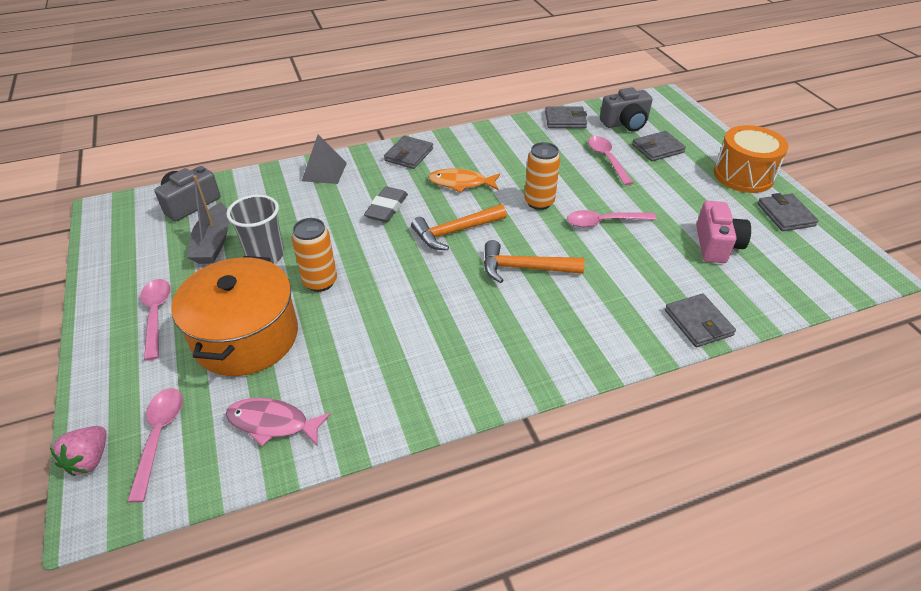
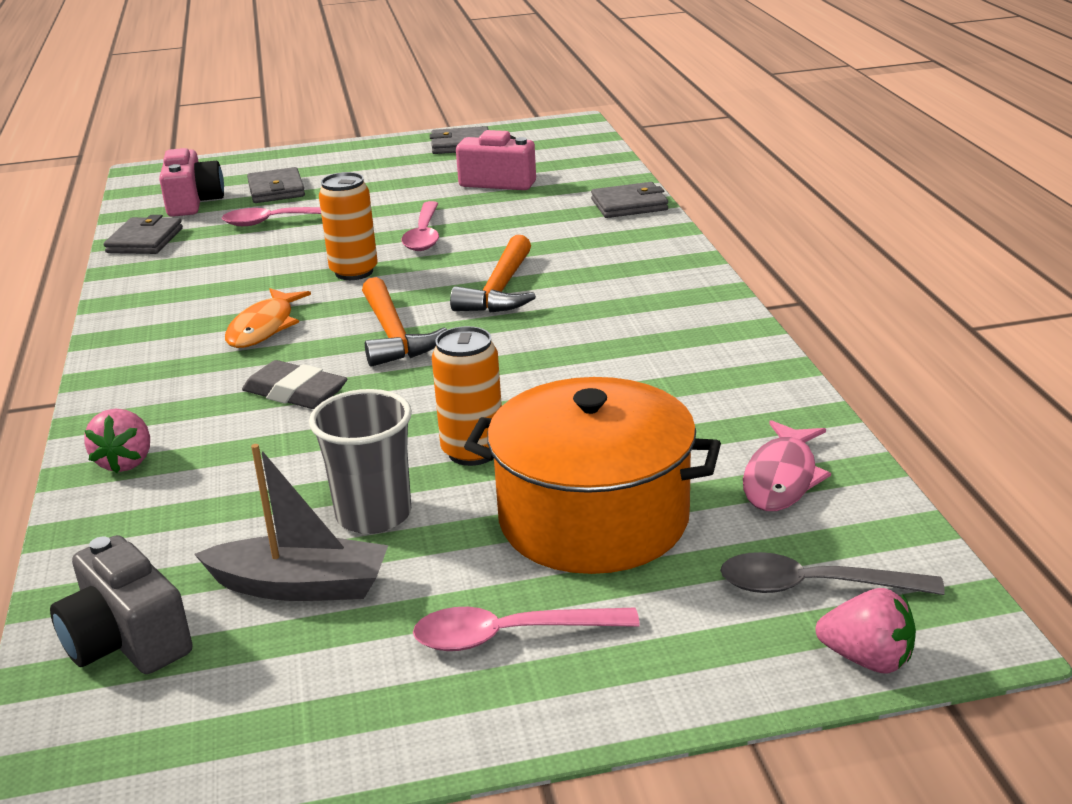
camera: 80 degrees left, 15 degrees down
pink spoon [127,388,183,503] -> grey spoon [720,552,945,595]
grey pyramid [302,134,347,184] -> pink strawberry [84,409,150,473]
grey wallet [384,136,433,169] -> none
grey camera [600,87,653,131] -> pink camera [159,148,224,217]
orange drum [714,125,788,193] -> none

